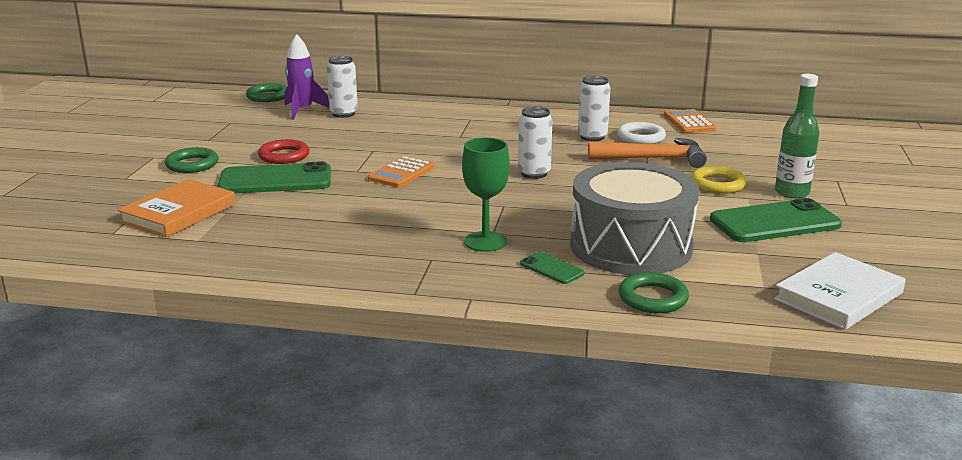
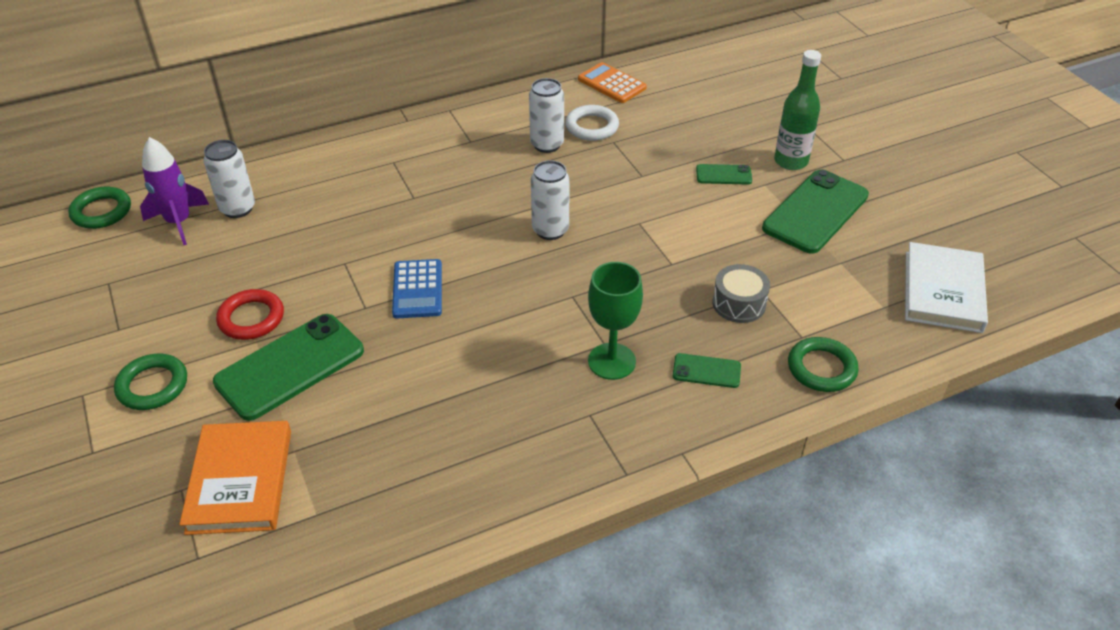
camera: 35 degrees left, 20 degrees up
orange calculator [368,156,434,188] -> blue calculator [392,259,442,318]
grey drum [570,162,699,275] -> grey drum [712,264,770,323], size x0.42
orange hammer [588,138,707,168] -> none
yellow ring [691,166,747,194] -> green phone [696,164,752,185]

